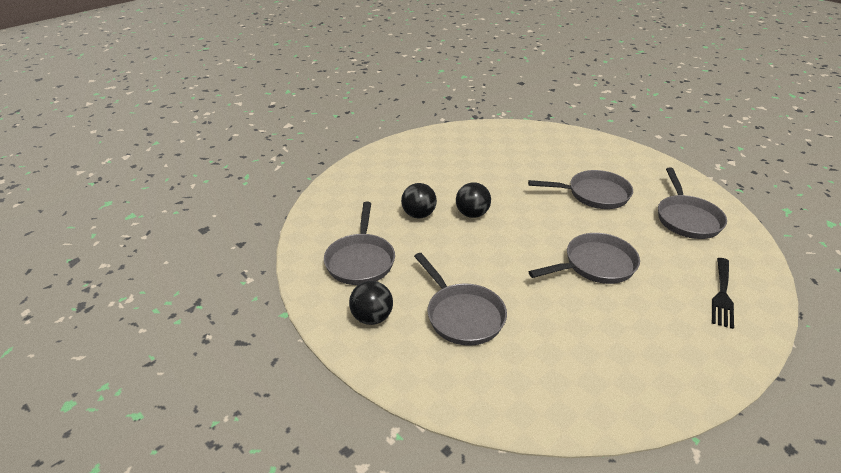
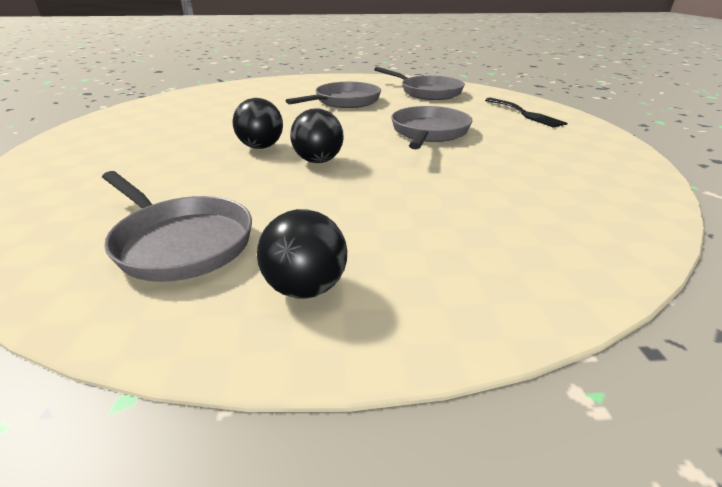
camera: 50 degrees left, 5 degrees down
black ball [401,183,437,219] -> black ball moved to [290,108,343,163]
grey pan [414,253,507,346] -> none

